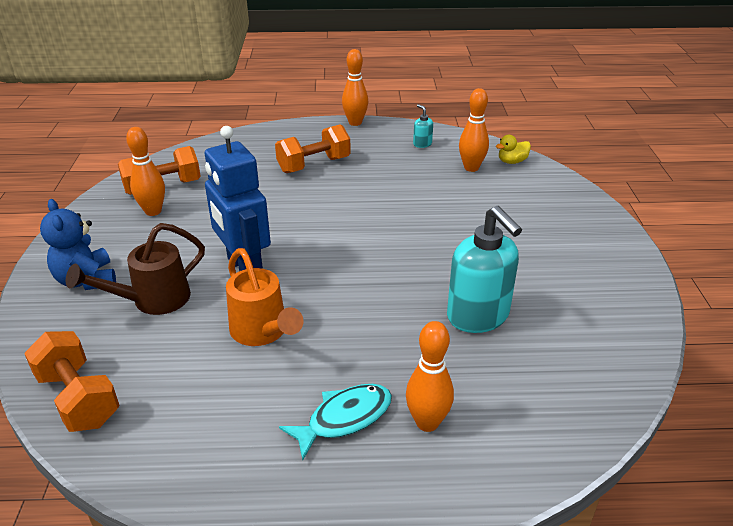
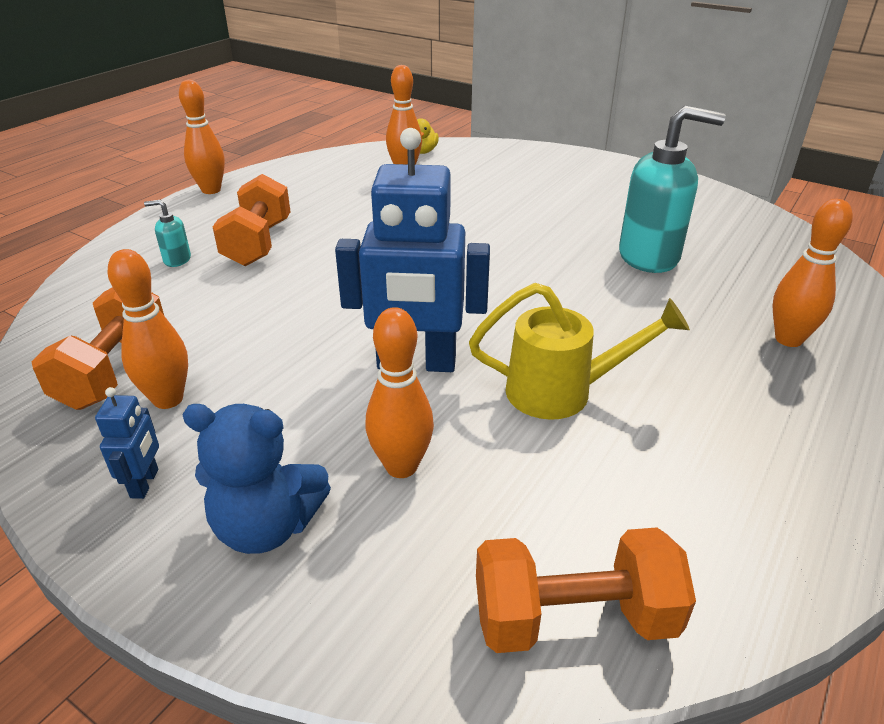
camera: 55 degrees left, 0 degrees up
brown watering can [66,223,205,315] -> orange bowling pin [365,307,434,478]
orange watering can [226,248,303,346] -> yellow watering can [469,283,690,420]
turquoise fish [279,384,392,460] -> none
turquoise soap dispenser [413,104,433,148] -> turquoise soap dispenser moved to [144,200,191,267]
none -> blue robot [95,387,159,499]

